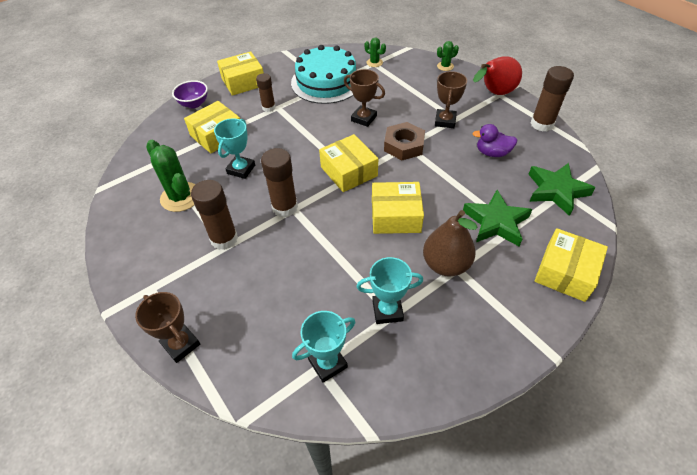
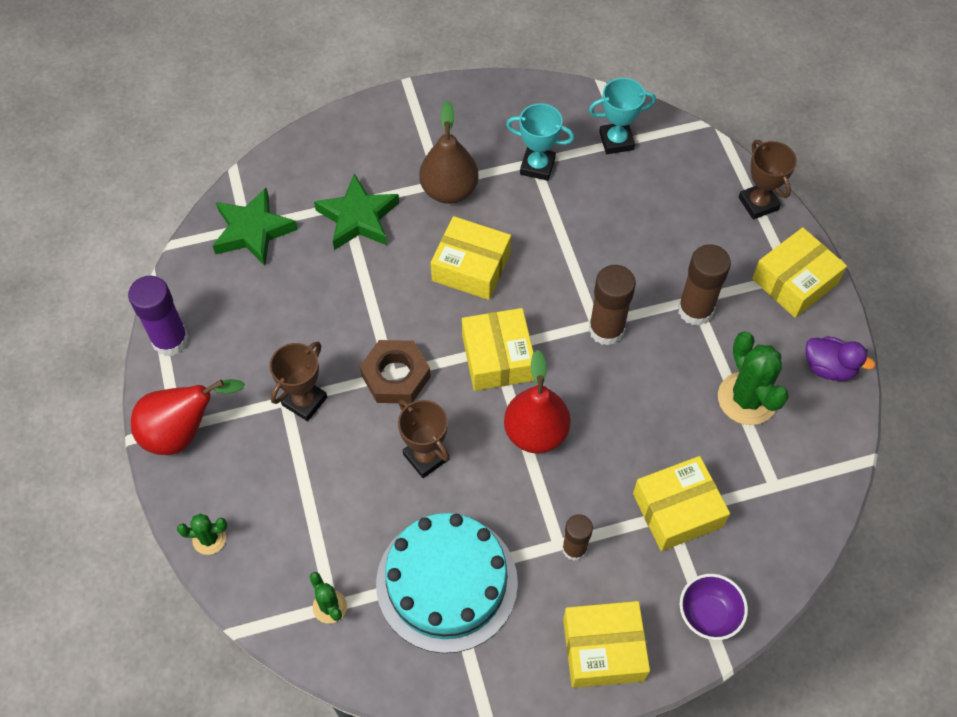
camera: 160 degrees left, 10 degrees up
turquoise trophy [214,118,255,179] -> none
purple duck [472,124,518,157] -> purple duck moved to [806,336,875,381]
brown glue stick [530,66,574,131] -> purple glue stick [128,276,189,356]
yellow box [535,228,608,302] -> yellow box moved to [752,227,847,318]
none -> red pear [504,350,571,453]

